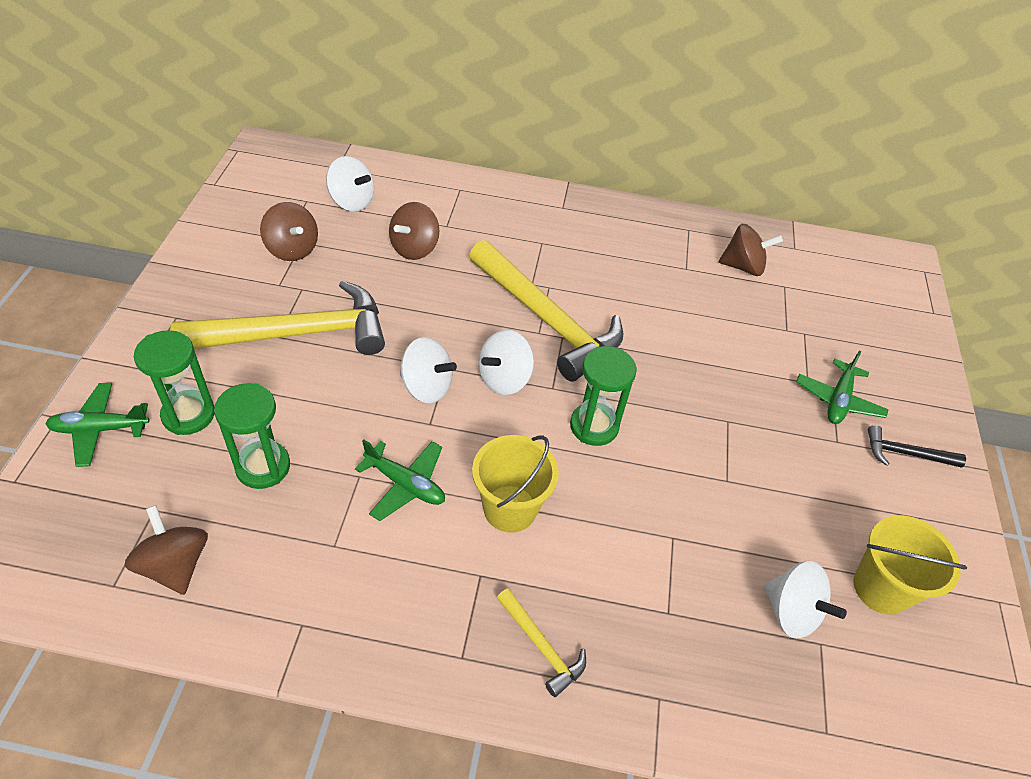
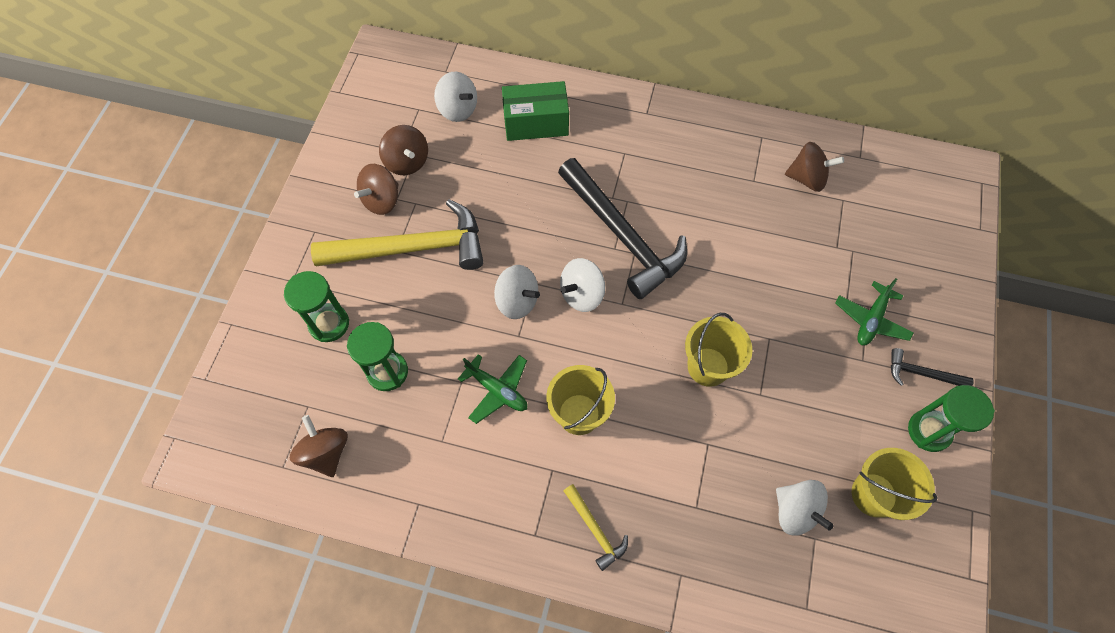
camera: 10 degrees right, 15 degrees up
green plane [46,383,150,467] -> none
brown spinning top [389,202,439,260] -> brown spinning top moved to [354,164,399,215]
yellow hammer [469,240,623,382] -> black hammer [558,158,687,299]
green hourglass [570,346,637,446] -> green hourglass moved to [908,385,995,452]
none -> green box [502,81,569,141]
none -> yellow bucket [685,313,752,387]

